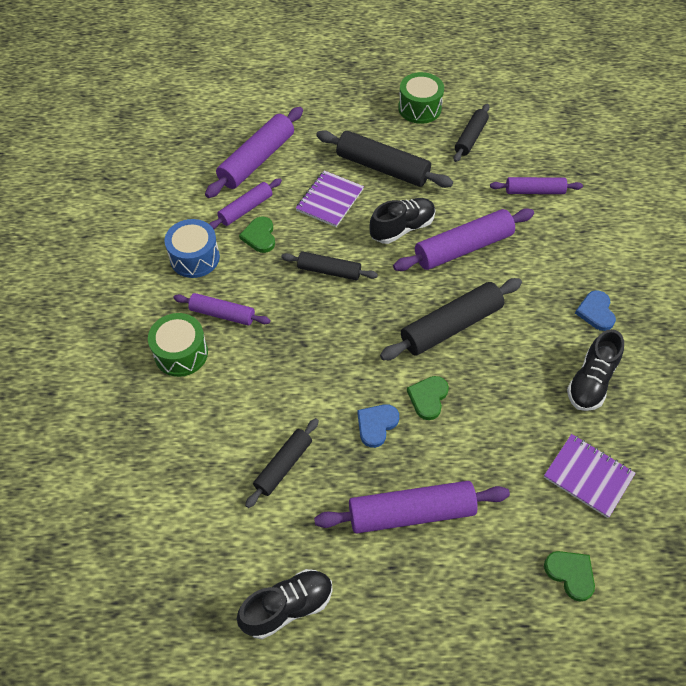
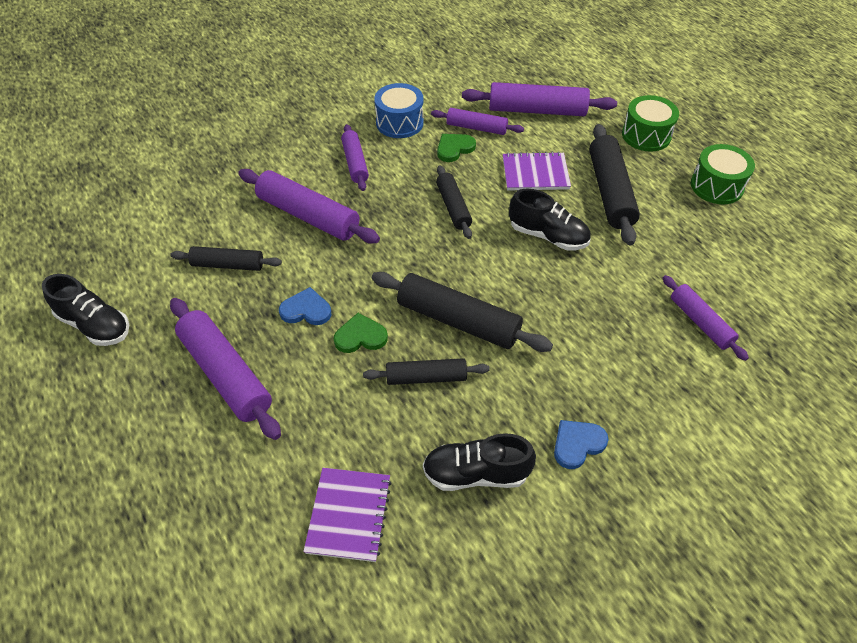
camera: 60 degrees right, 5 degrees down
green drum [148,313,208,377] -> green drum moved to [622,95,679,152]
purple rolling pin [393,208,534,271] -> purple rolling pin moved to [238,169,380,243]
black rolling pin [454,104,489,162] -> black rolling pin moved to [363,358,490,385]
green heart [544,551,595,602] -> none

